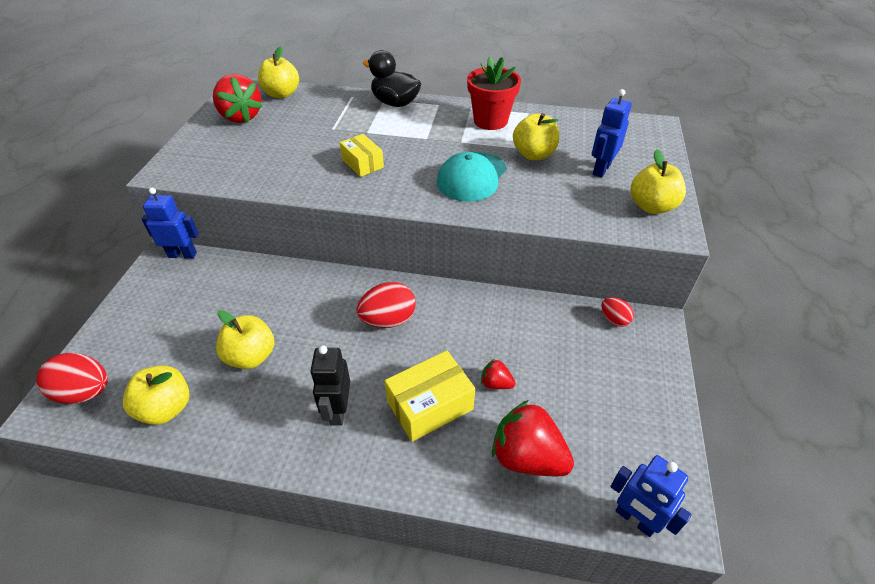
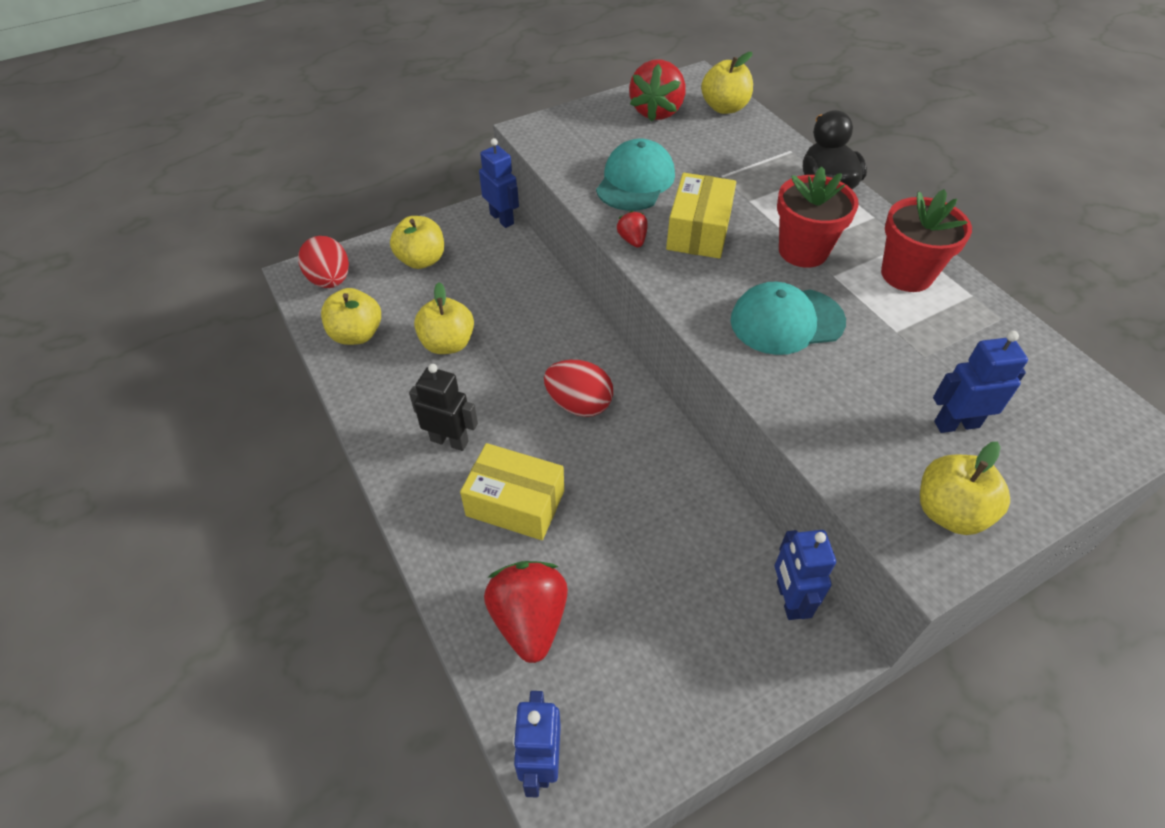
camera: 50 degrees right, 5 degrees up
black robot [310,345,350,426] -> black robot turned 60 degrees clockwise [409,364,478,451]
yellow box [340,134,384,177] -> yellow box [666,173,736,259], size x1.53
red strawberry [481,359,515,389] -> red strawberry moved to [617,211,648,248]
yellow apple [513,113,559,160] -> yellow apple moved to [390,216,444,269]
red egg [602,297,634,327] -> blue robot [775,530,836,620]
none -> turquoise cap [596,138,675,211]
none -> red flower pot [777,166,859,268]

